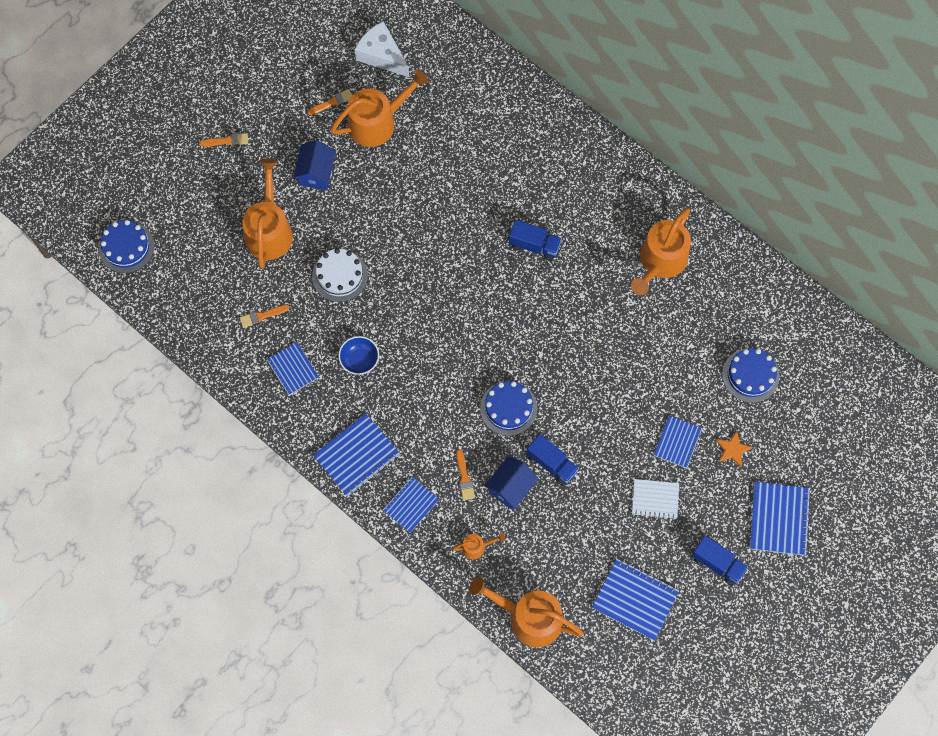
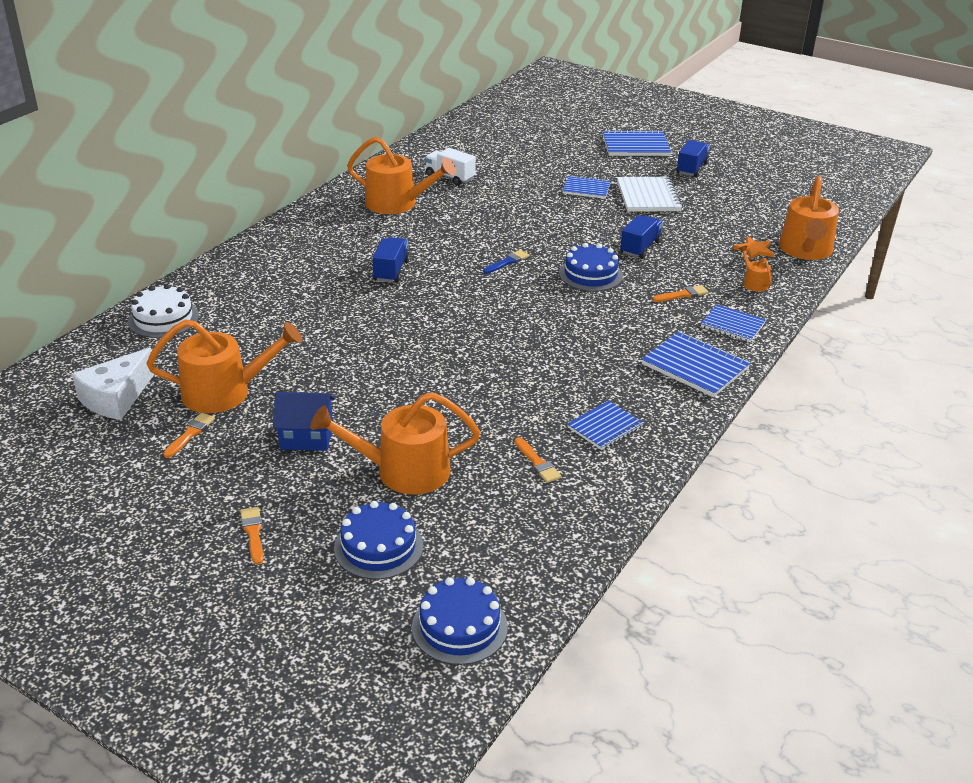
camera: 100 degrees left, 35 degrees down
orange brush [307,89,352,115] -> orange brush turned 60 degrees clockwise [163,413,215,458]
white cake [312,248,368,302] -> white cake moved to [128,284,199,338]
orange watering can [330,70,429,147] -> orange watering can turned 120 degrees clockwise [146,319,302,413]
blue bowl [338,336,379,375] -> none
blue house [485,456,539,510] -> none
blue notebook [592,558,679,640] -> none
white notebook [632,479,679,519] -> white notebook [617,177,683,212], size x1.52
orange star [716,431,753,468] -> orange star moved to [733,236,774,260]
blue cake [722,348,779,403] -> blue cake moved to [334,501,423,579]
none -> white truck [425,148,476,186]
none -> blue brush [483,250,529,274]

